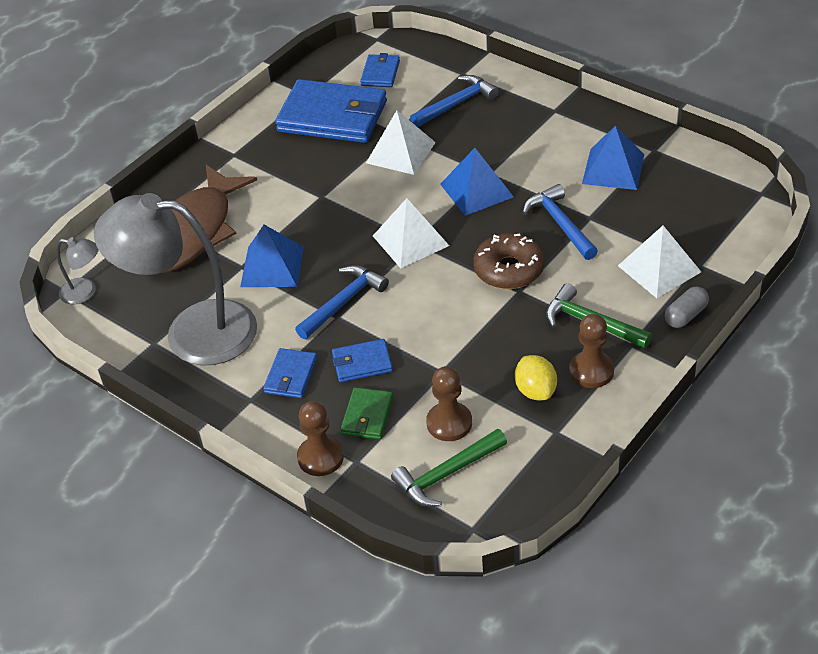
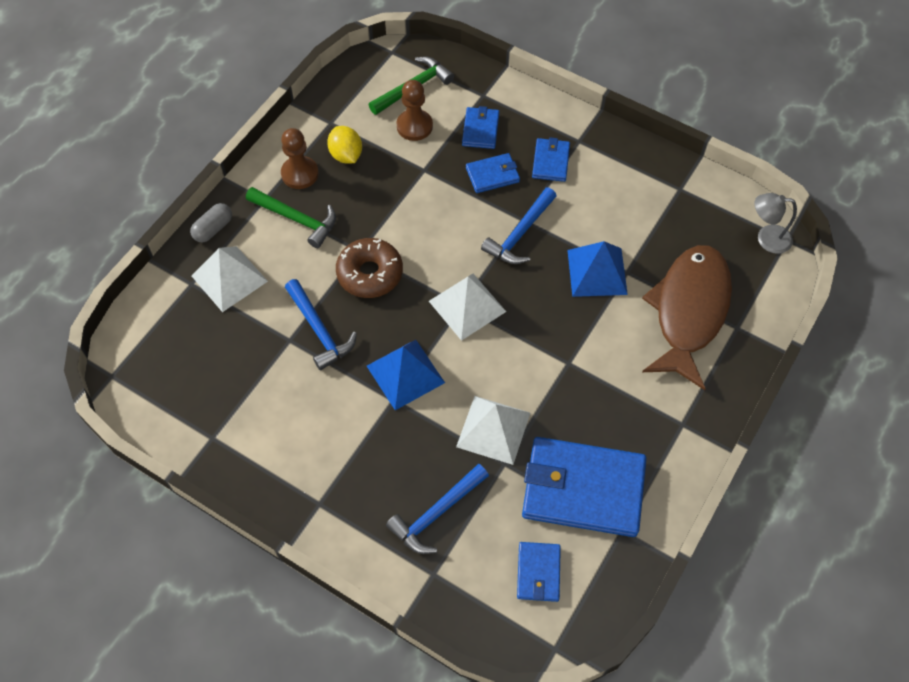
camera: 170 degrees right, 15 degrees up
grey lamp [94,193,257,366] -> none
brown pawn [297,401,344,476] -> none
green wallet [340,387,393,440] -> blue wallet [462,106,499,149]
blue pyramid [582,126,644,190] -> none

